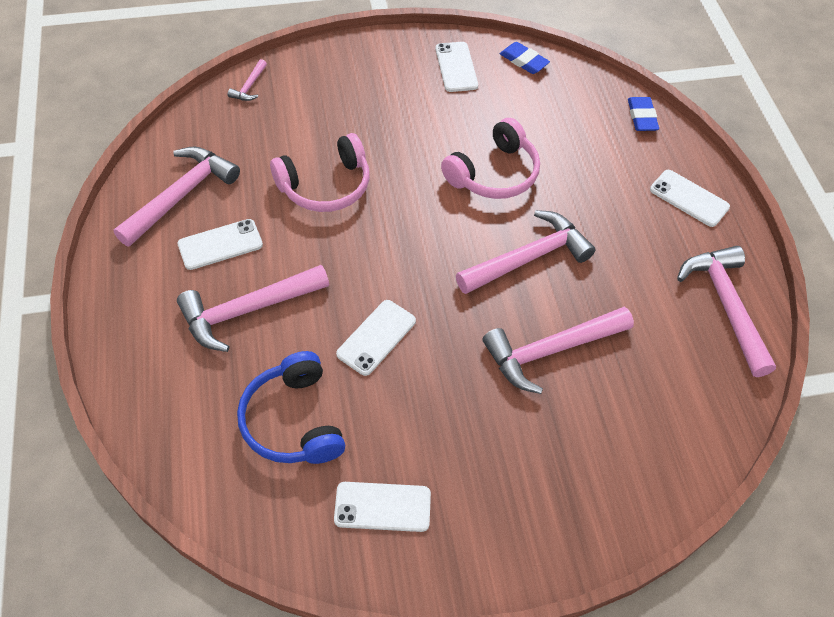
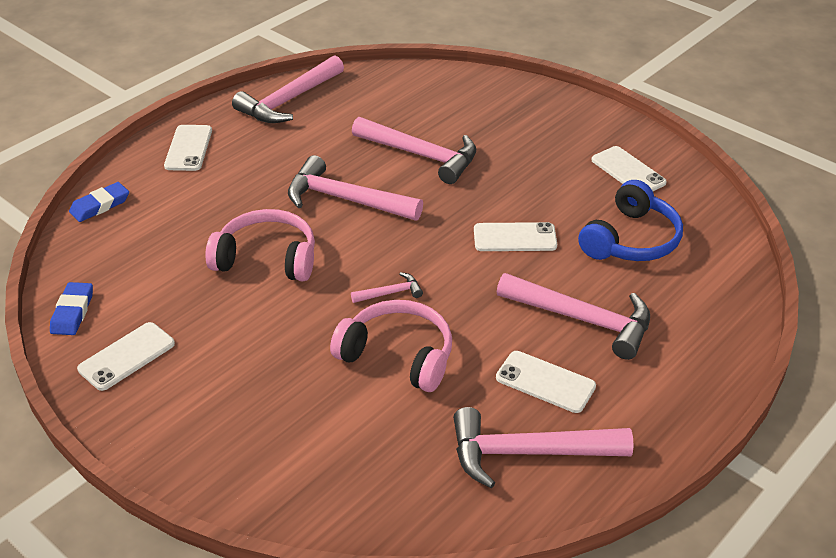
camera: 125 degrees left, 15 degrees down
pink hammer [228,59,267,101] -> pink hammer moved to [351,272,423,303]

